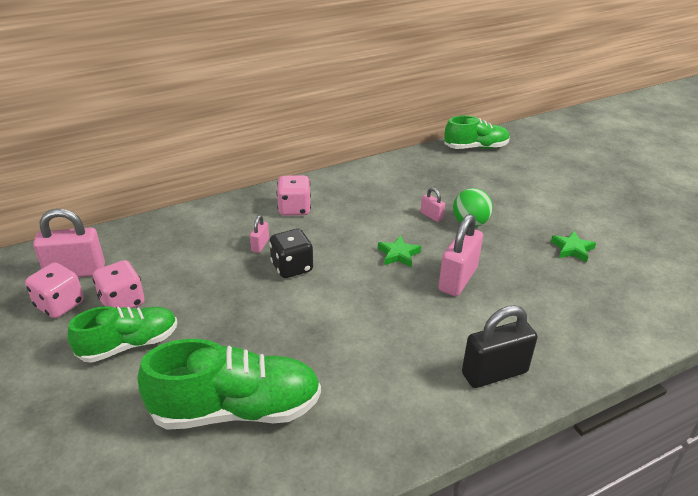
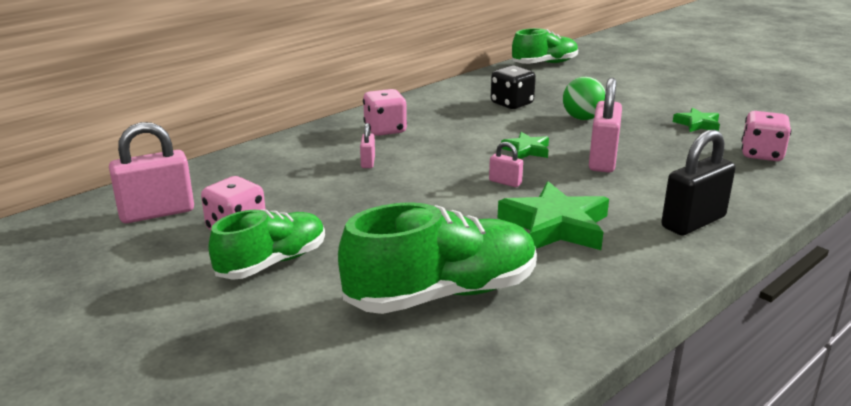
camera: 15 degrees left, 10 degrees down
pink dice [25,263,84,318] -> pink dice moved to [741,111,792,161]
black dice [269,229,313,278] -> black dice moved to [491,65,536,109]
pink padlock [421,188,445,222] -> pink padlock moved to [489,142,523,187]
none -> green star [498,181,609,250]

